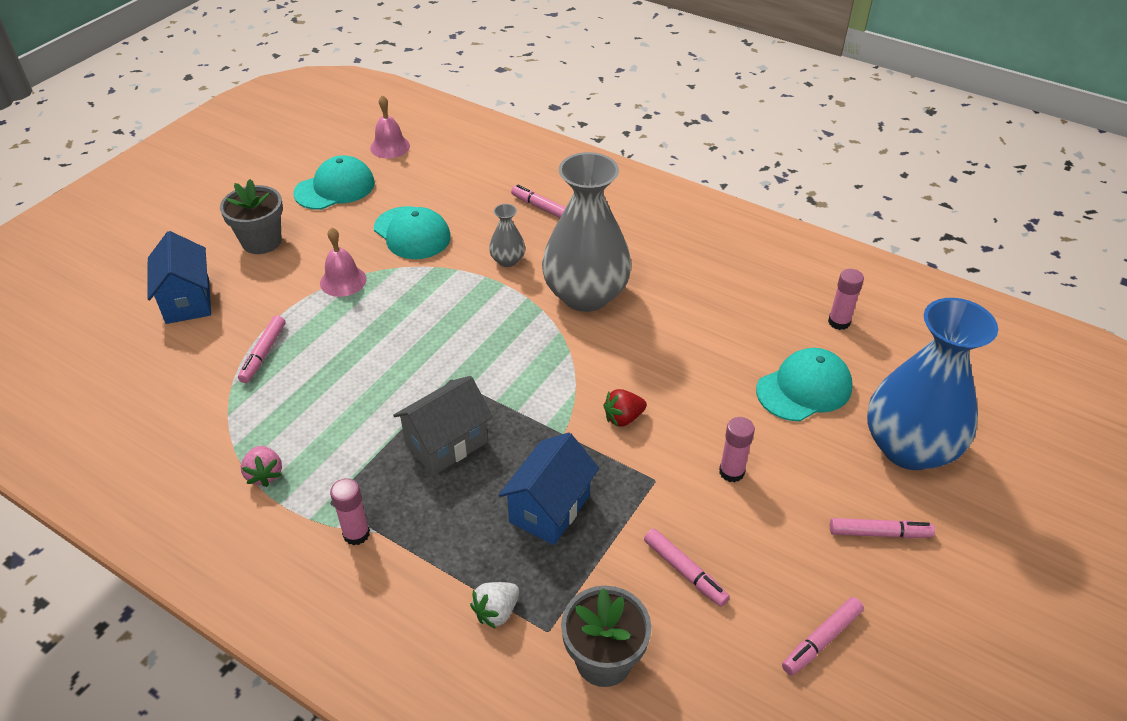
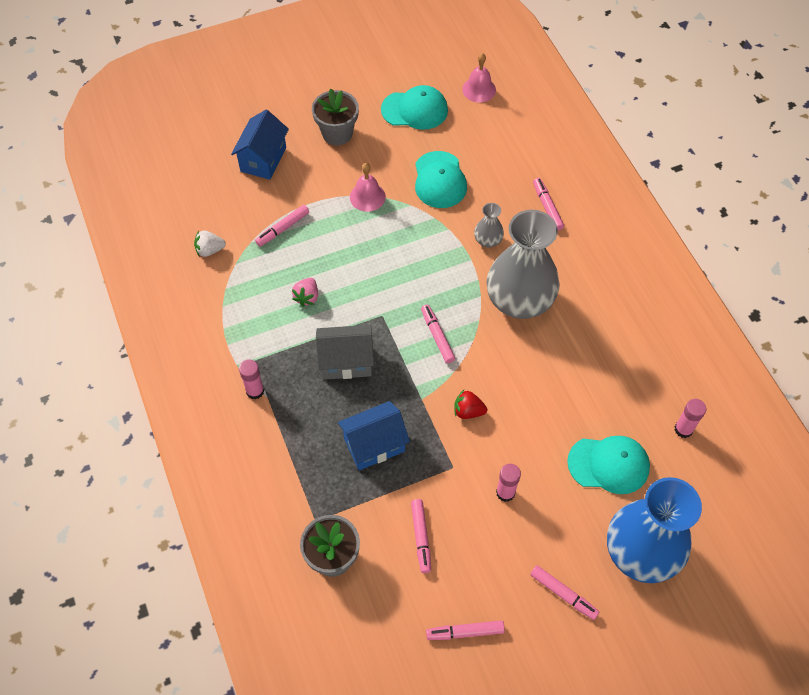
camera: 35 degrees right, 15 degrees up
pink strawberry [241,446,282,487] -> pink strawberry moved to [292,278,318,307]
white strawberry [470,582,519,629] -> white strawberry moved to [194,230,226,257]
none -> pink marker [421,304,455,363]

